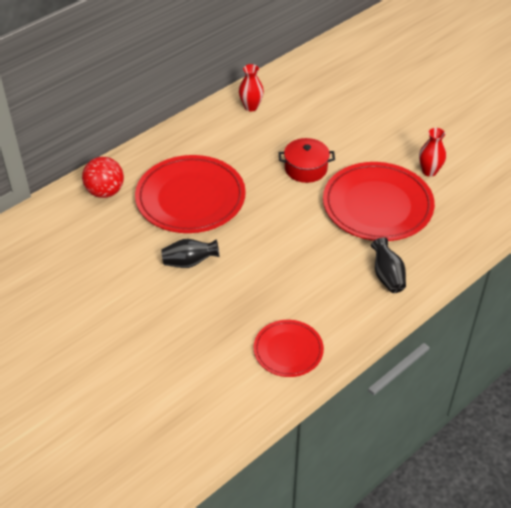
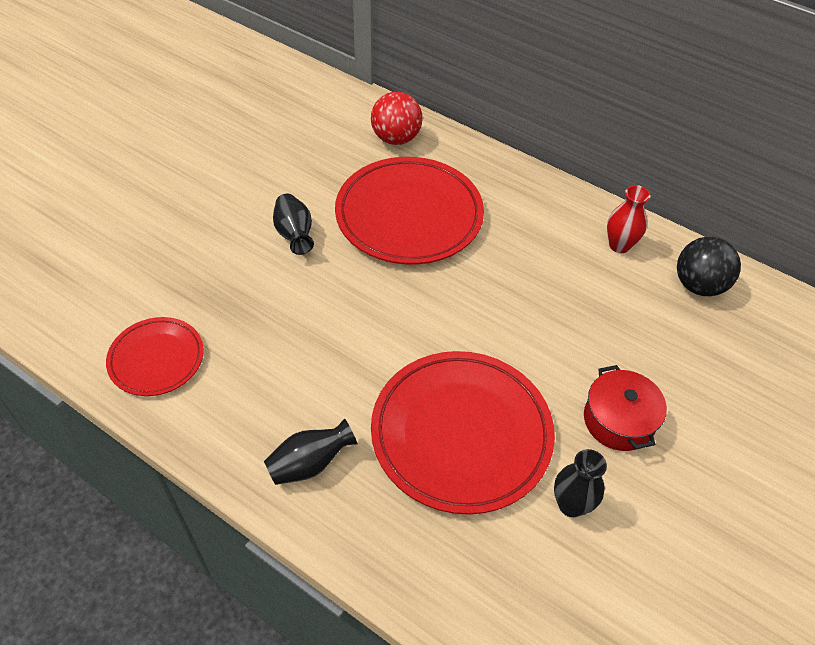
camera: 75 degrees right, 5 degrees up
red pot [279,138,335,183] -> red pot moved to [584,365,667,451]
red vase [419,128,446,177] -> black vase [554,449,607,517]
none -> black ball [677,237,741,296]

